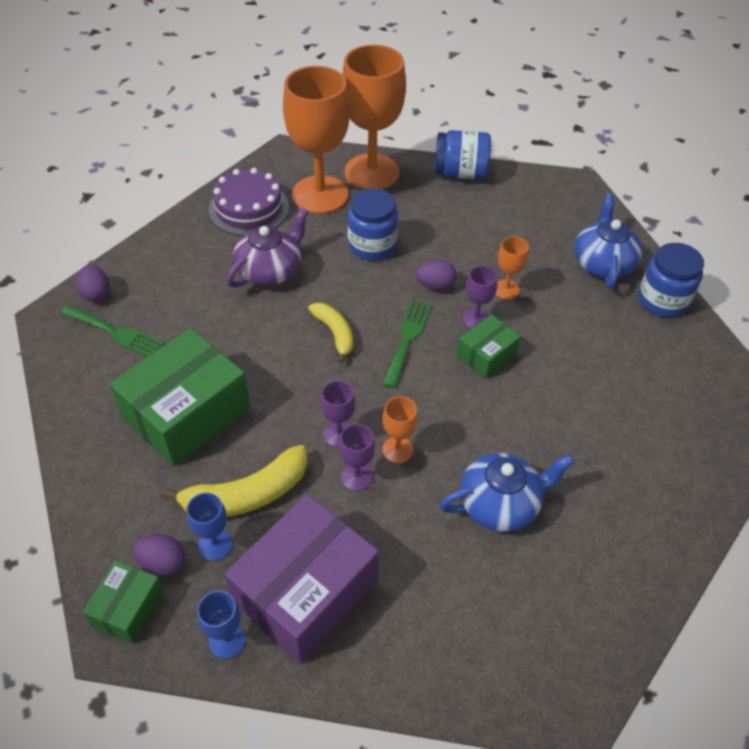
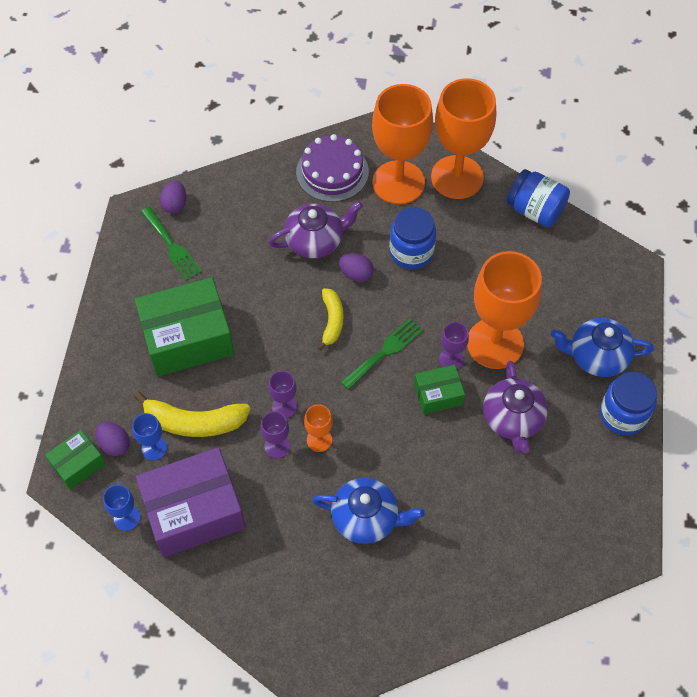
camera: 30 degrees right, 10 degrees up
purple egg [416,260,457,290] -> purple egg moved to [339,253,373,282]
orange goblet [495,236,529,300] -> orange goblet [467,251,542,369], size x2.32
blue teapot [574,194,642,288] -> blue teapot turned 120 degrees counterclockwise [551,318,654,377]
none -> purple teapot [483,361,548,453]

